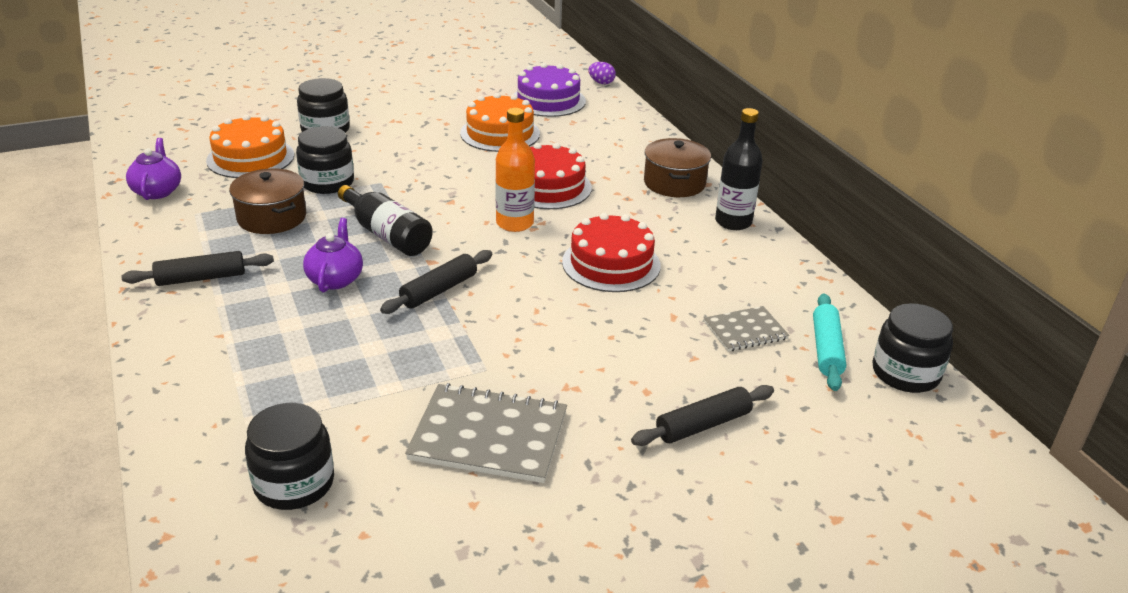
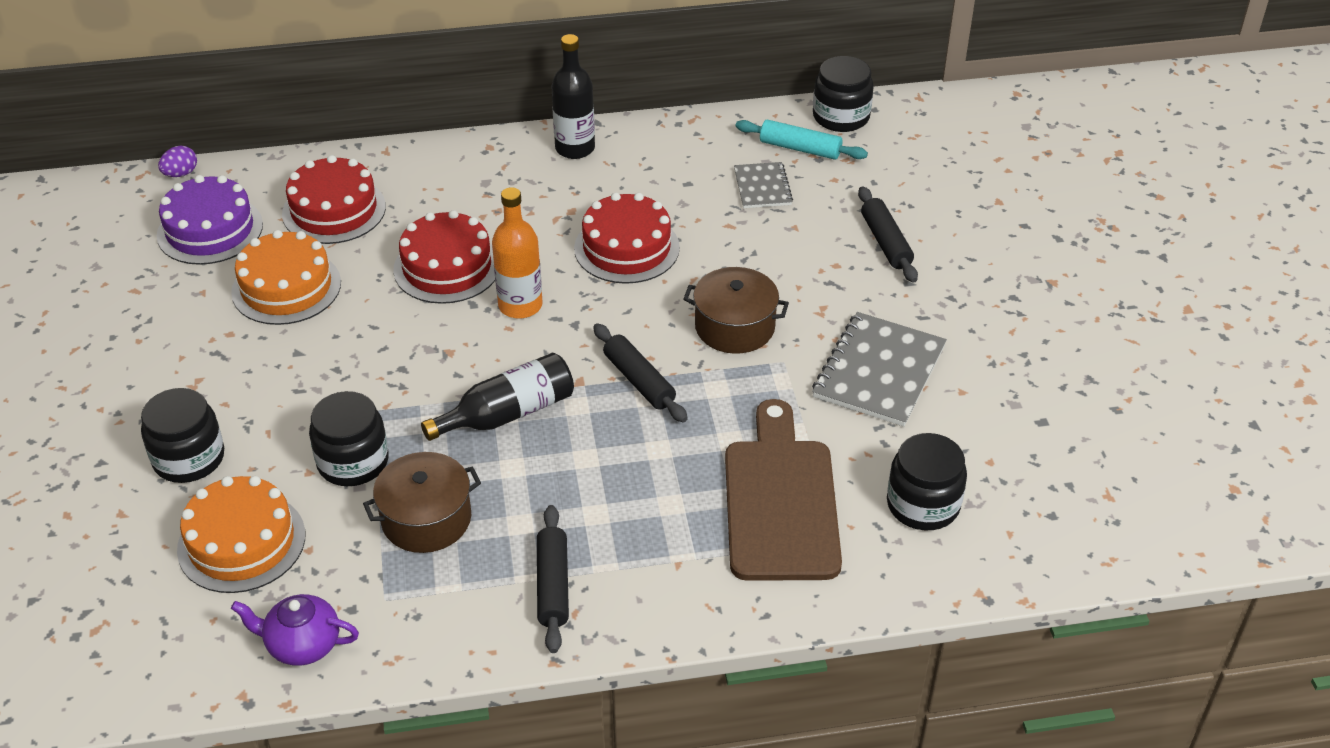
camera: 75 degrees left, 10 degrees up
purple teapot [303,218,363,293] -> none
brown pot [644,138,711,197] -> brown pot moved to [683,267,789,354]
none -> red cake [282,155,386,244]
none -> brown cutting board [725,399,842,581]

